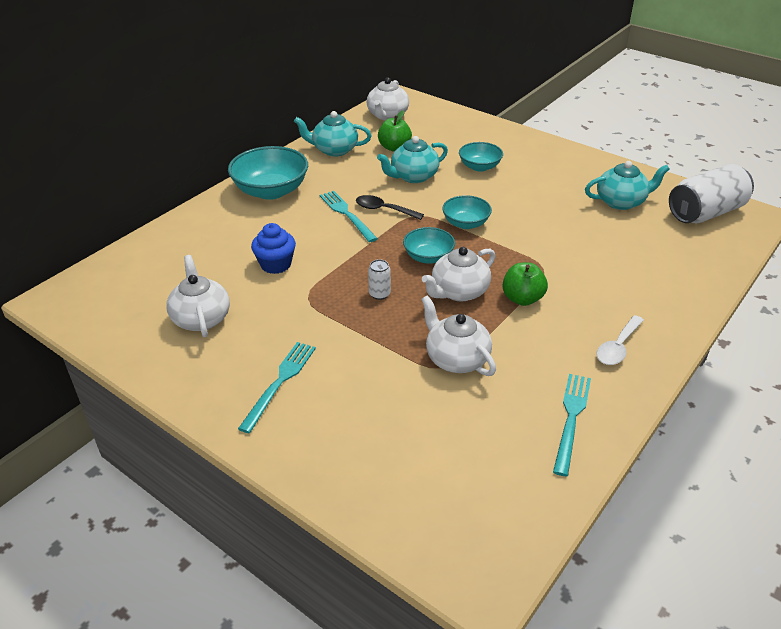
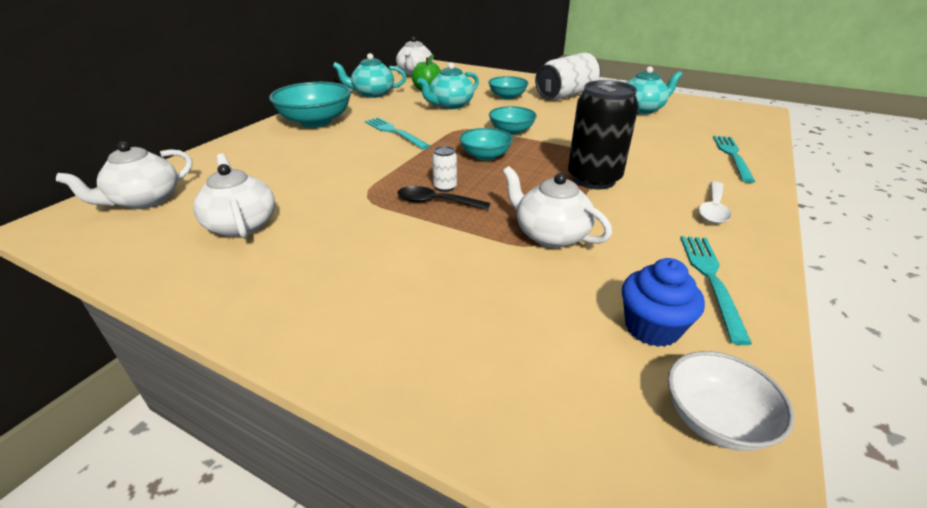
camera: 10 degrees left, 5 degrees down
turquoise fork [238,342,316,433] -> turquoise fork moved to [713,136,756,183]
blue cupcake [251,223,296,274] -> blue cupcake moved to [622,258,705,347]
black spoon [356,195,424,220] -> black spoon moved to [397,186,490,210]
white teapot [422,247,496,302] -> white teapot moved to [56,142,192,209]
green apple [502,263,548,306] -> black can [568,80,639,190]
white can [669,164,754,224] -> white can moved to [535,53,601,100]
none -> white bowl [668,351,795,451]

